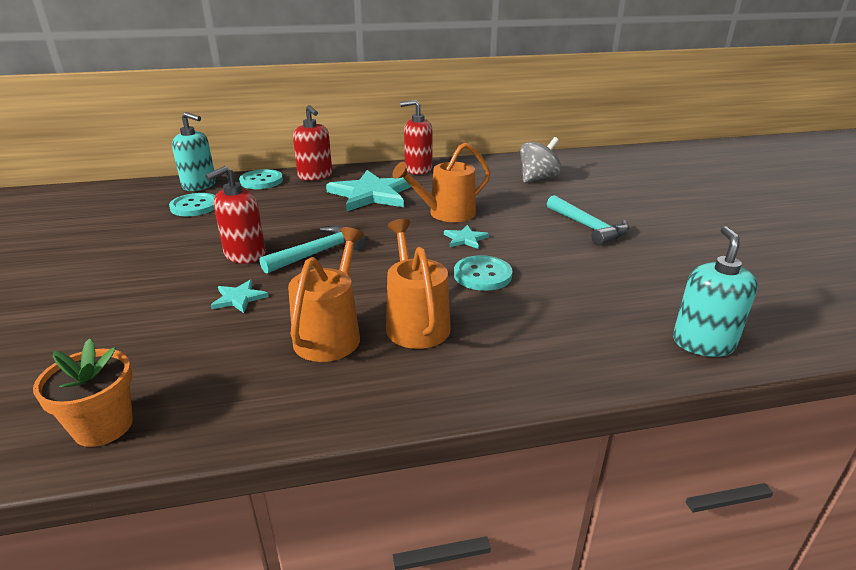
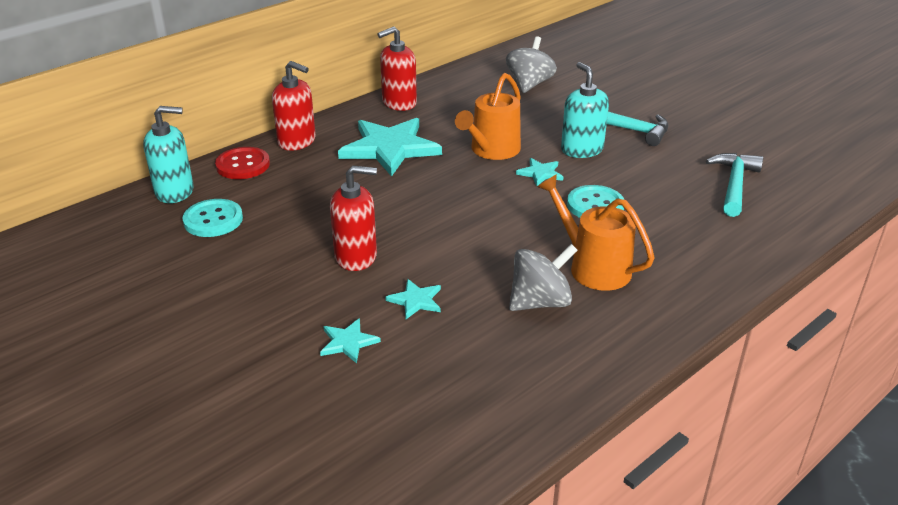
camera: 30 degrees left, 5 degrees up
orange flower pot [33,338,133,447] -> none
red soap dispenser [205,166,266,263] -> red soap dispenser turned 105 degrees counterclockwise [330,165,377,271]
turquoise button [239,169,283,189] -> red button [215,147,270,179]
turquoise hammer [260,225,366,274] -> turquoise hammer moved to [706,153,763,217]
orange watering can [288,227,364,362] -> grey spinning top [509,244,578,311]
turquoise soap dispenser [673,226,758,357] -> turquoise soap dispenser moved to [561,62,609,158]
none -> turquoise star [320,318,381,364]

